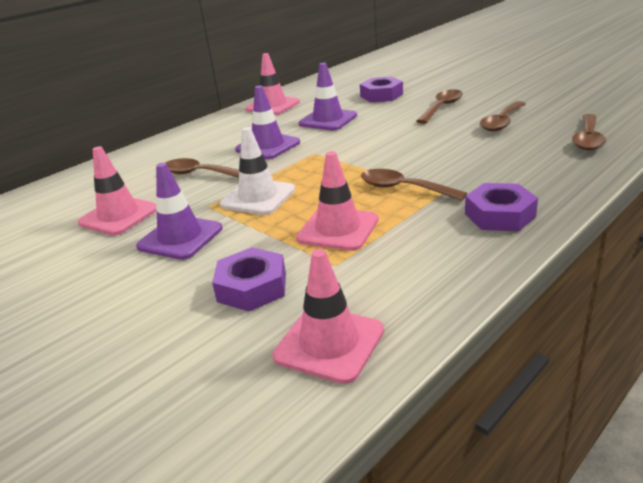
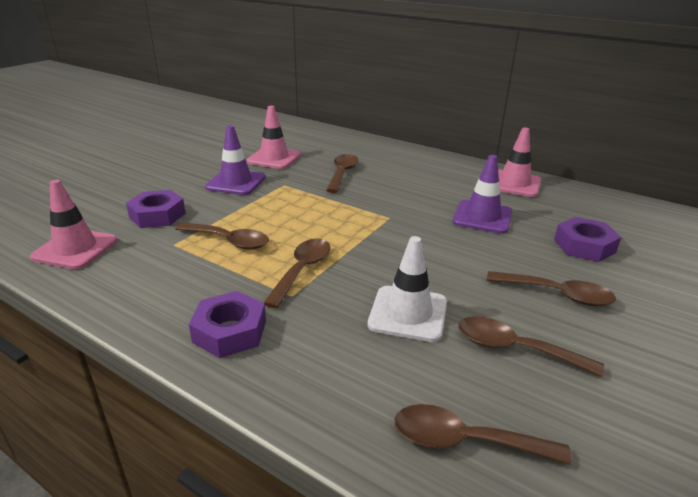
camera: 75 degrees right, 0 degrees up
white traffic cone [220,127,296,215] -> white traffic cone moved to [368,236,447,342]
purple traffic cone [235,85,300,160] -> none
pink traffic cone [296,151,379,251] -> brown spoon [175,222,269,250]

